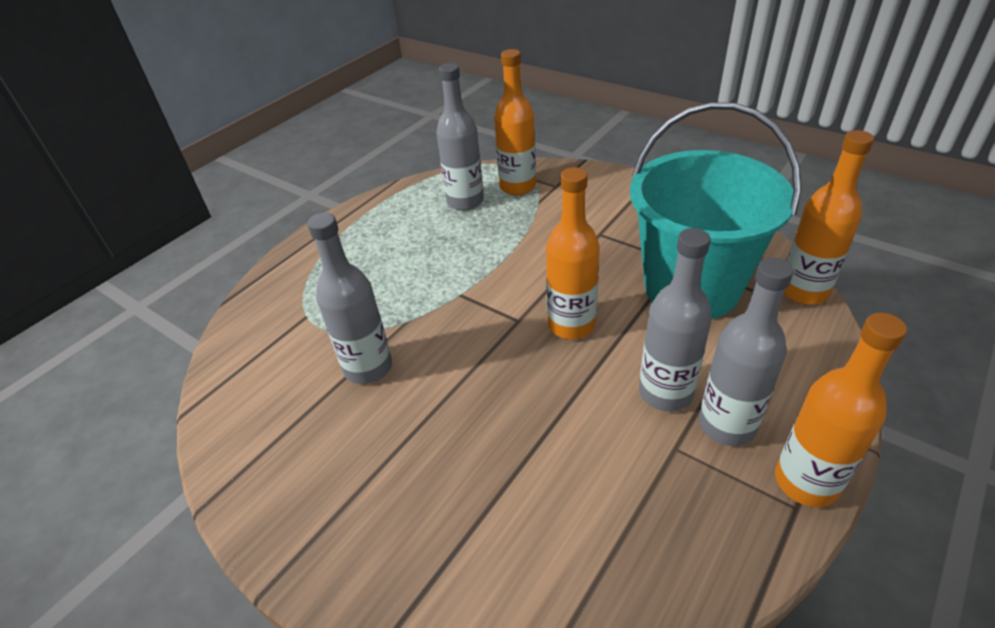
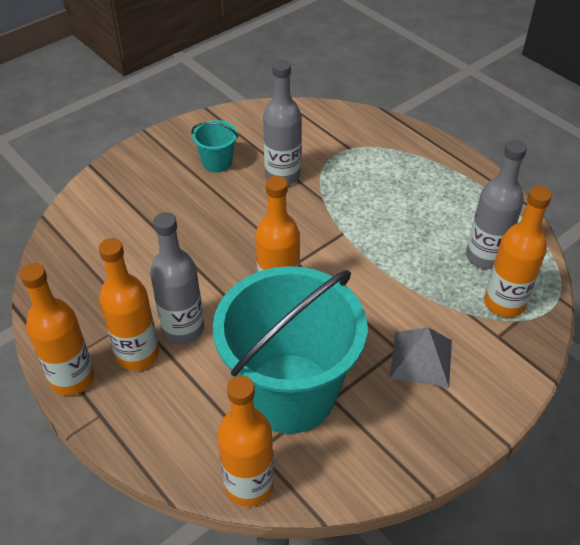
camera: 100 degrees right, 5 degrees up
grey bottle [699,258,794,446] -> orange bottle [99,238,159,370]
none -> turquoise bucket [191,120,238,172]
none -> grey pyramid [390,327,452,388]

